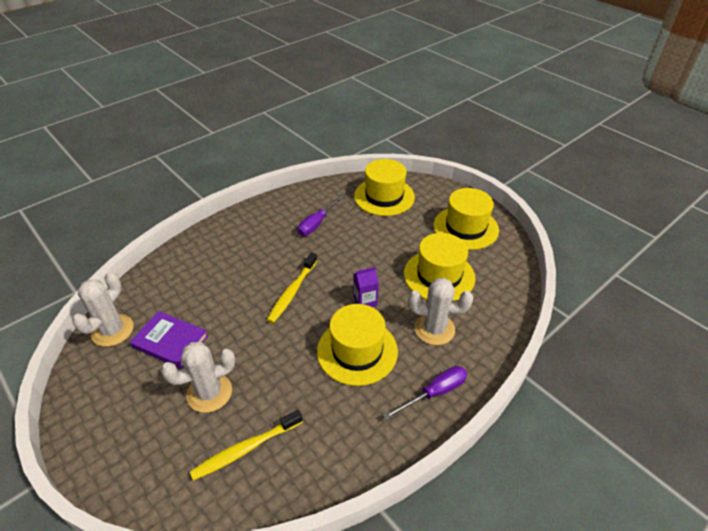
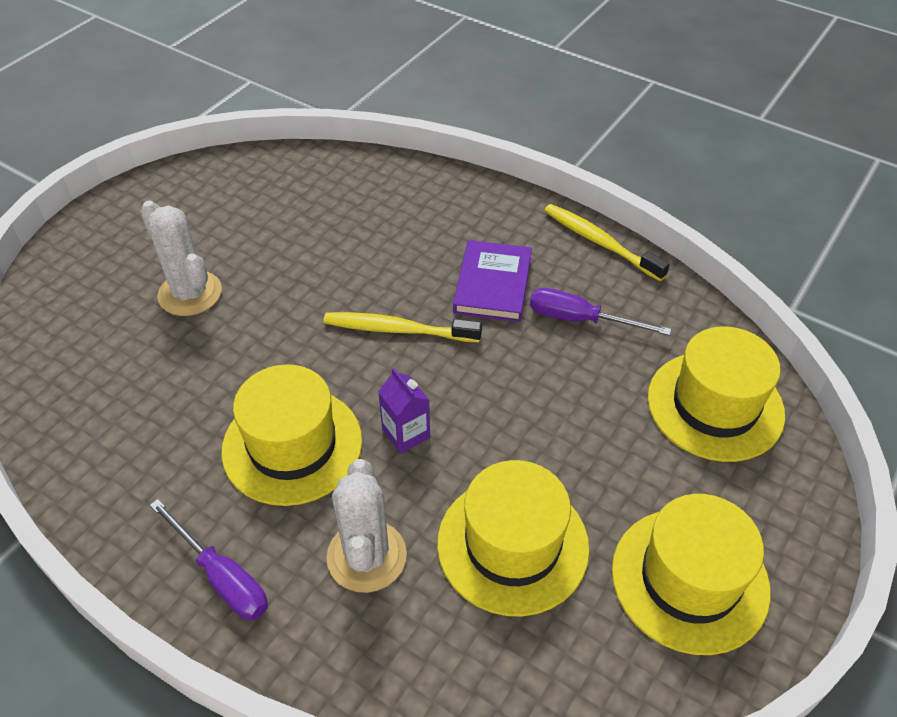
camera: 75 degrees right, 5 degrees up
white cactus [72,271,134,347] -> none
purple book [130,311,208,369] -> purple book moved to [453,240,532,322]
yellow toothbrush [190,410,303,480] -> yellow toothbrush moved to [544,204,670,281]

